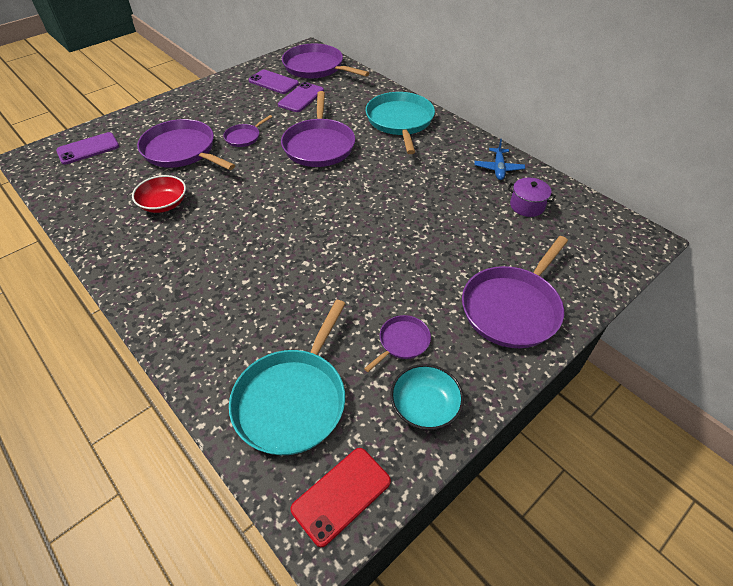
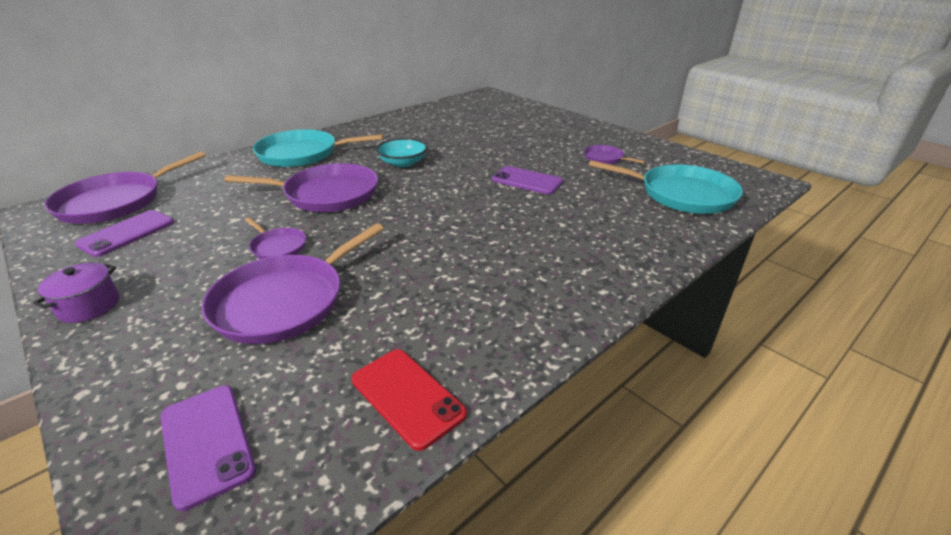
camera: 90 degrees left, 15 degrees down
red bowl [132,175,186,213] -> none
purple phone [278,82,324,112] -> purple phone moved to [492,166,563,194]
red phone [291,448,391,547] -> red phone moved to [352,349,467,451]
turquoise bowl [390,364,464,430] -> turquoise bowl moved to [376,138,428,167]
purple pan [462,236,568,348] -> none
blue plane [474,139,525,180] -> none
purple pot [508,178,556,217] -> purple pot moved to [33,263,119,323]

